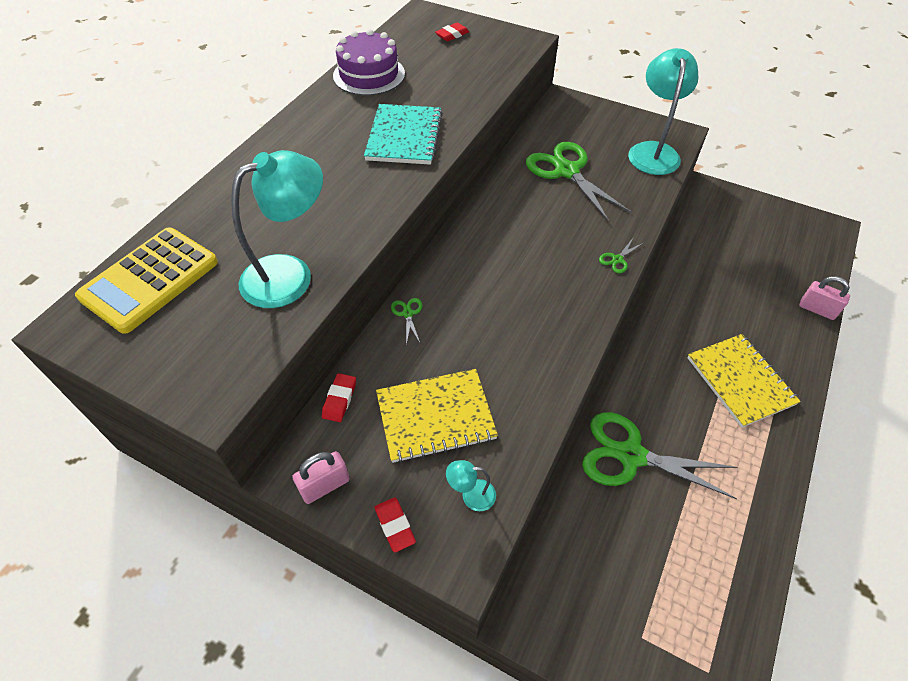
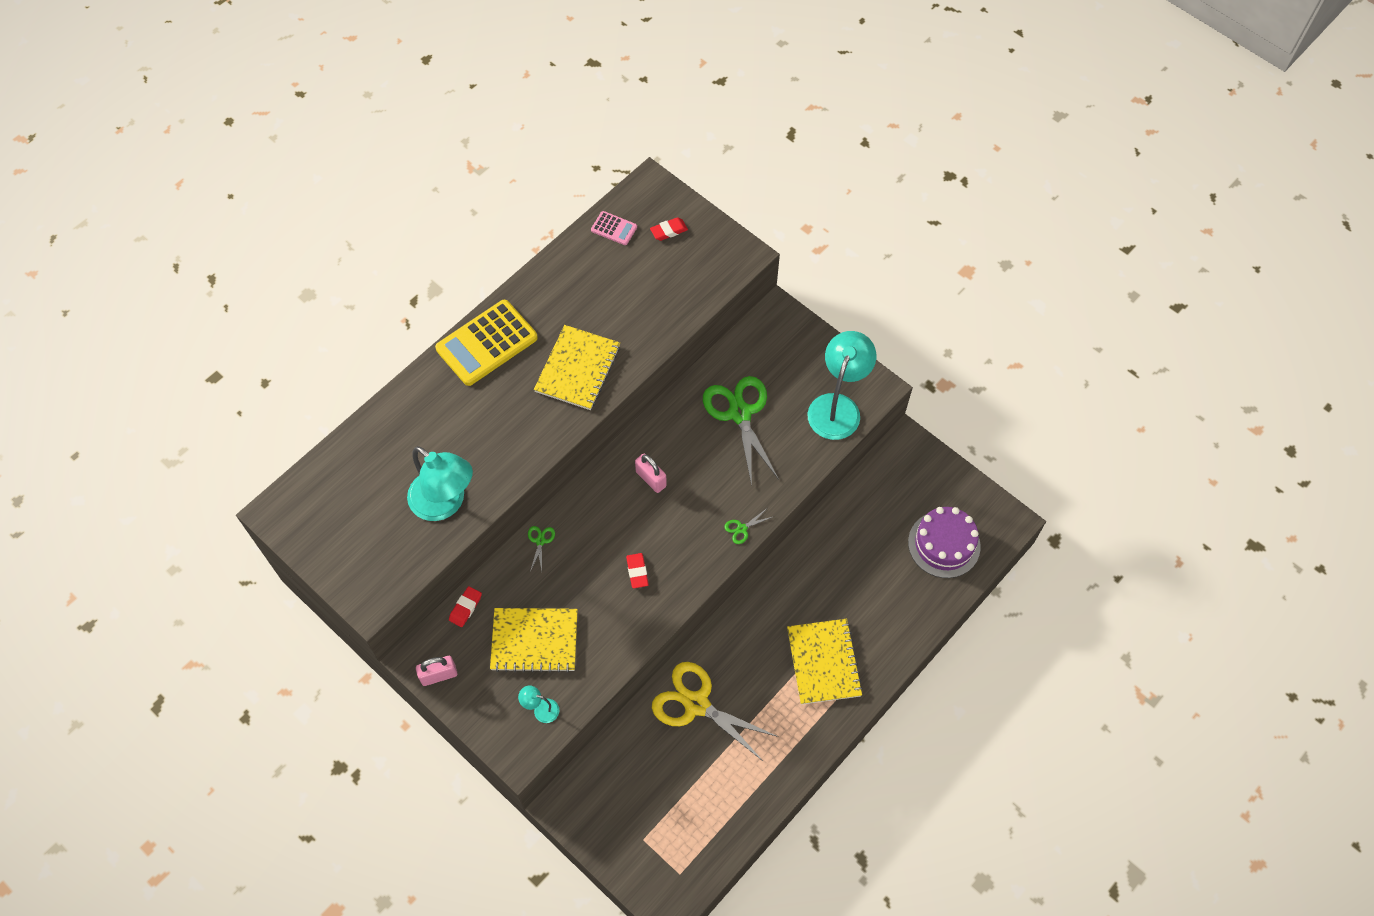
camera: 15 degrees right, 10 degrees up
yellow calculator [75,228,218,334] -> yellow calculator moved to [435,300,538,386]
turquoise lamp [231,150,323,308] -> turquoise lamp turned 60 degrees clockwise [407,446,473,521]
purple cake [333,29,405,96] -> purple cake moved to [908,507,981,578]
turquoise notebook [364,104,443,165] -> yellow notebook [534,325,620,410]
red eraser [375,497,416,553] -> red eraser moved to [626,553,649,588]
green scissors [582,412,737,499] -> yellow scissors [652,662,779,761]
pink padlock [799,276,850,320] -> pink padlock moved to [635,453,667,493]
none -> pink calculator [591,211,637,245]

